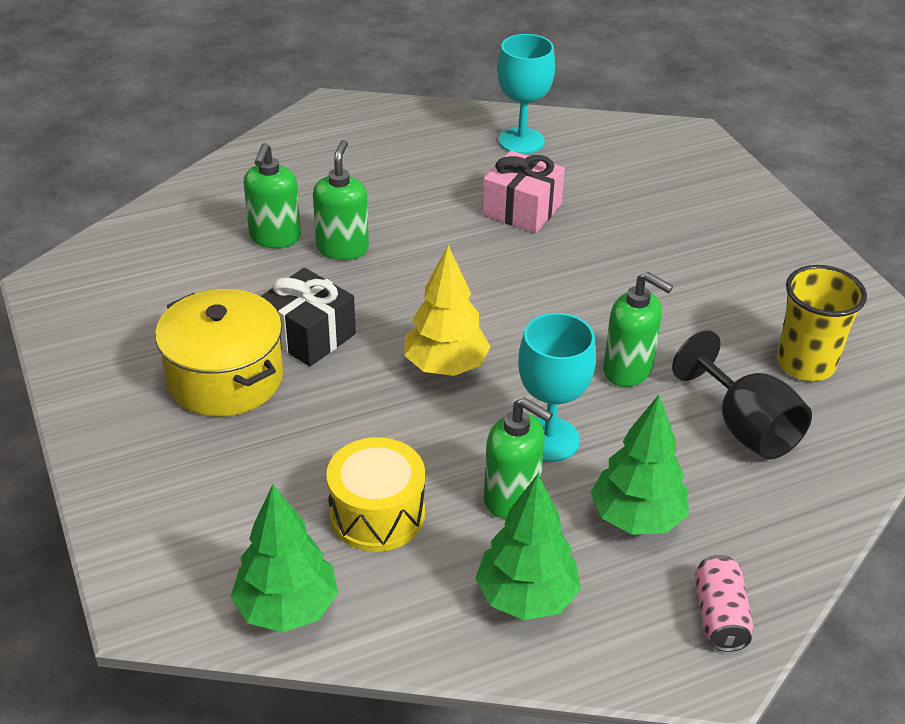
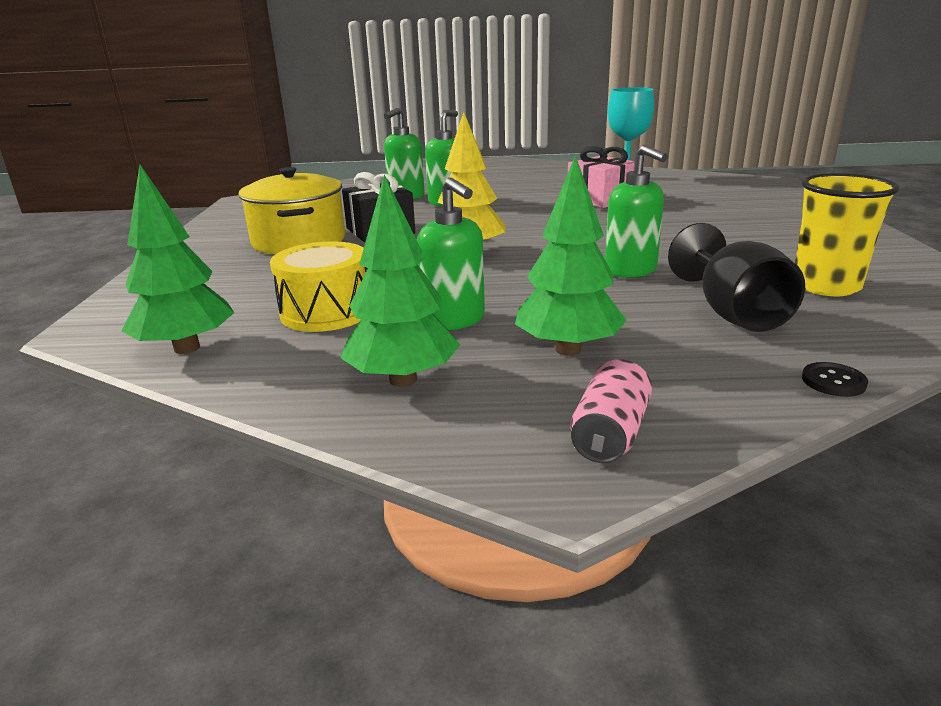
camera: 25 degrees right, 15 degrees down
turquoise goblet [518,313,596,462] -> none
none -> black button [802,362,868,397]

